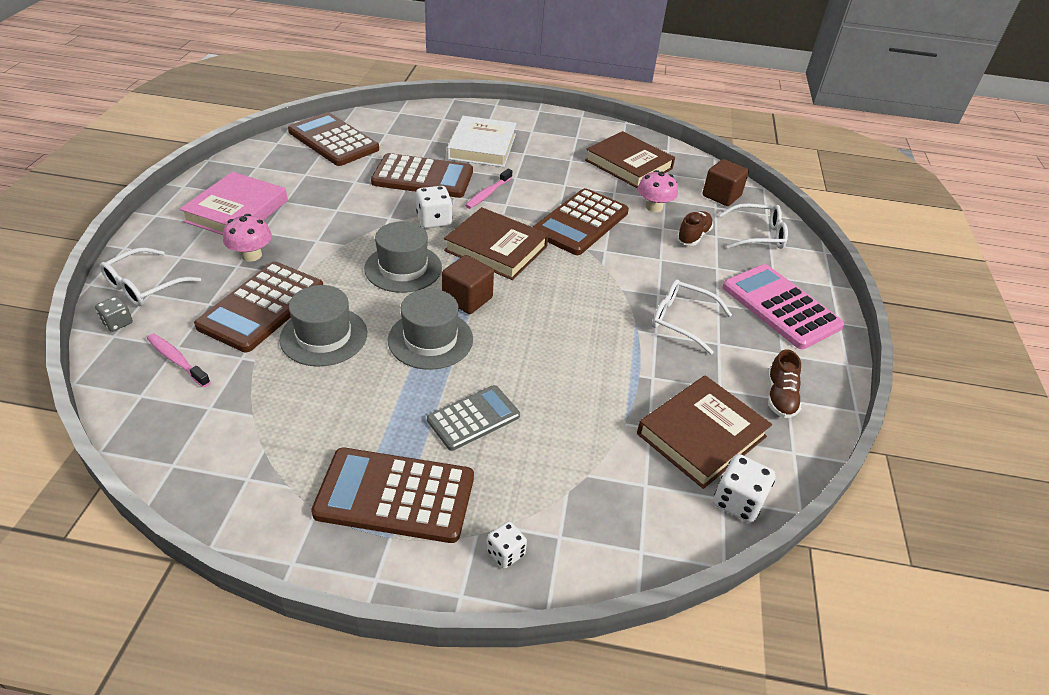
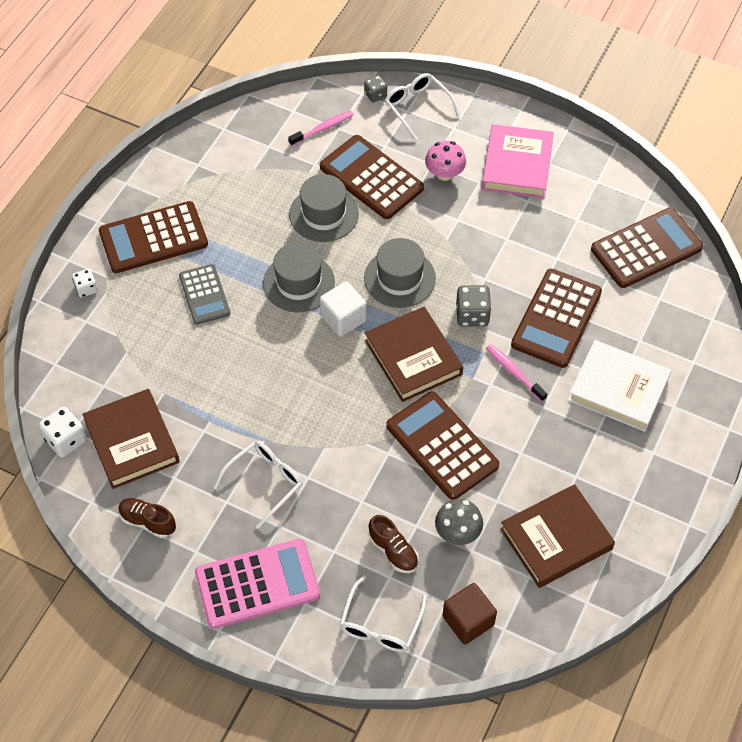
camera: 110 degrees right, 15 degrees up
pink book [180,172,288,235] -> pink book turned 60 degrees clockwise [482,124,554,198]
brown calculator [311,448,474,543] -> brown calculator turned 135 degrees counterclockwise [99,201,208,273]
white dice [416,186,452,228] -> grey dice [456,285,491,326]
brown cube [442,255,494,314] -> white cube [320,281,367,337]
brown book [444,207,549,280] -> brown book turned 75 degrees counterclockwise [365,307,463,402]
pink mushroom [638,170,678,212] -> grey mushroom [435,499,483,545]

